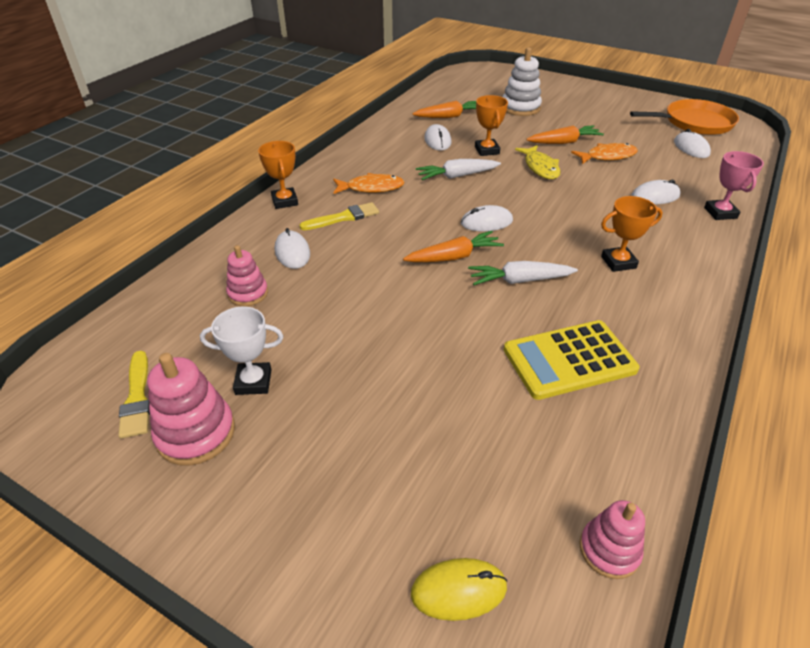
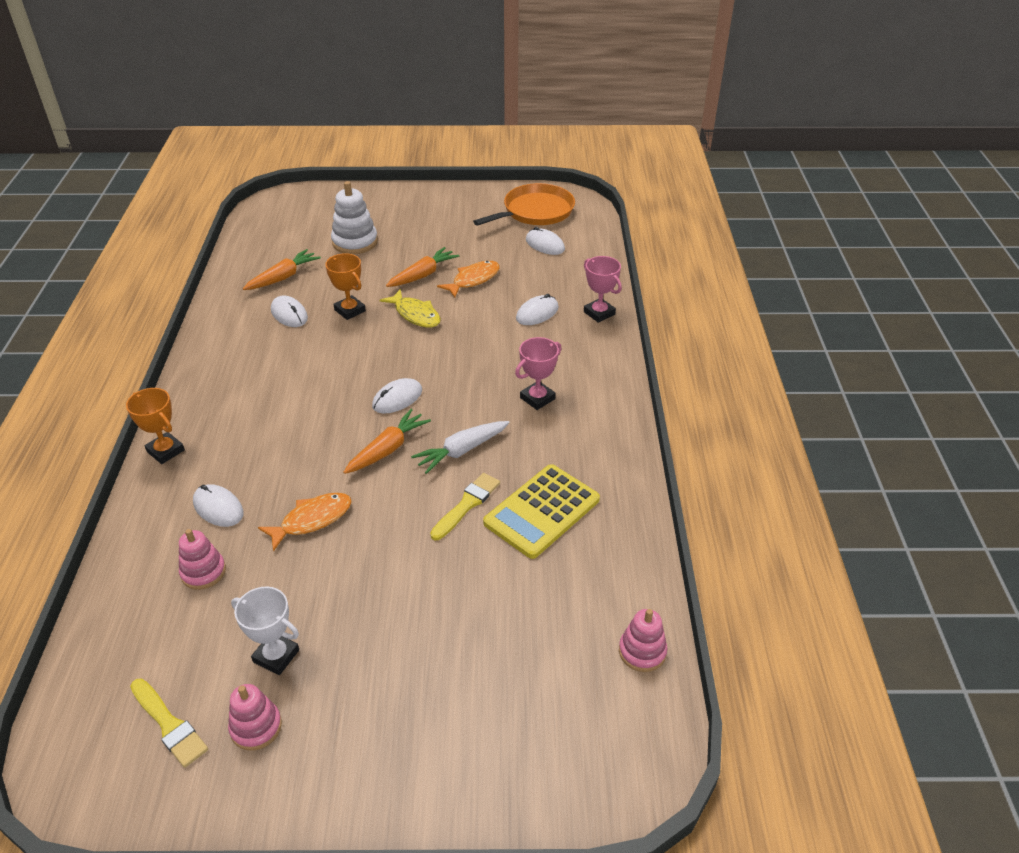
camera: 30 degrees left, 0 degrees up
pink stacking toy [147,353,235,466] -> pink stacking toy [228,684,282,751], size x0.65
white trophy [200,306,283,395] -> white trophy turned 60 degrees clockwise [231,586,299,675]
yellow brush [300,202,379,230] -> yellow brush moved to [430,473,500,540]
orange fish [333,173,404,194] -> orange fish moved to [258,493,352,552]
yellow mouse [411,558,507,621] -> none
white carrot [416,159,501,180] -> none
orange trophy [601,196,663,272] -> pink trophy [515,337,562,410]

